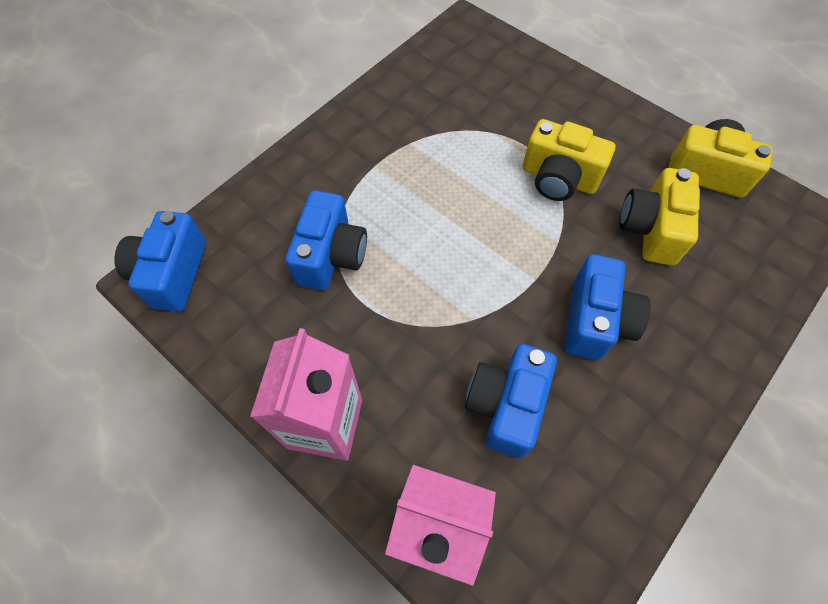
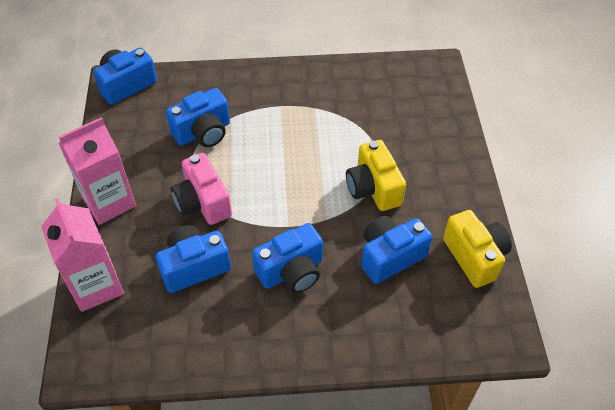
camera: 45 degrees right, 10 degrees down
yellow camera [619,168,700,266] -> blue camera [361,216,432,284]
none -> pink camera [171,153,232,225]

